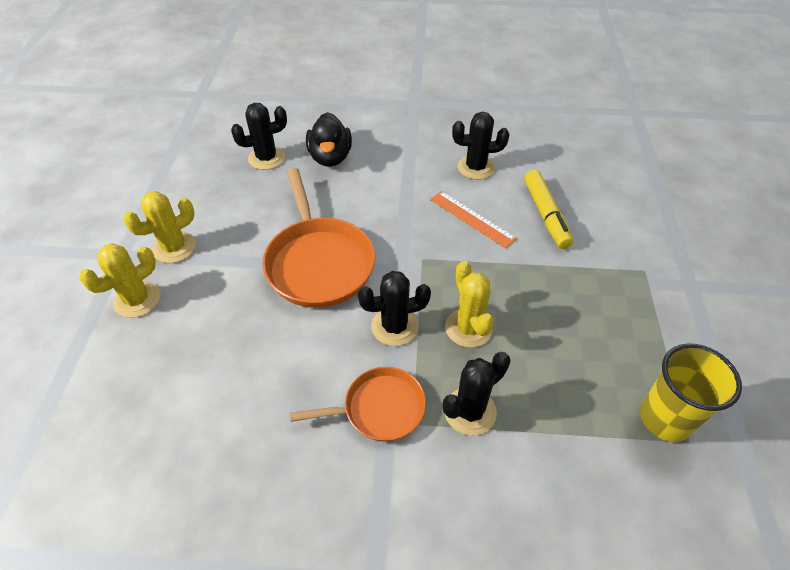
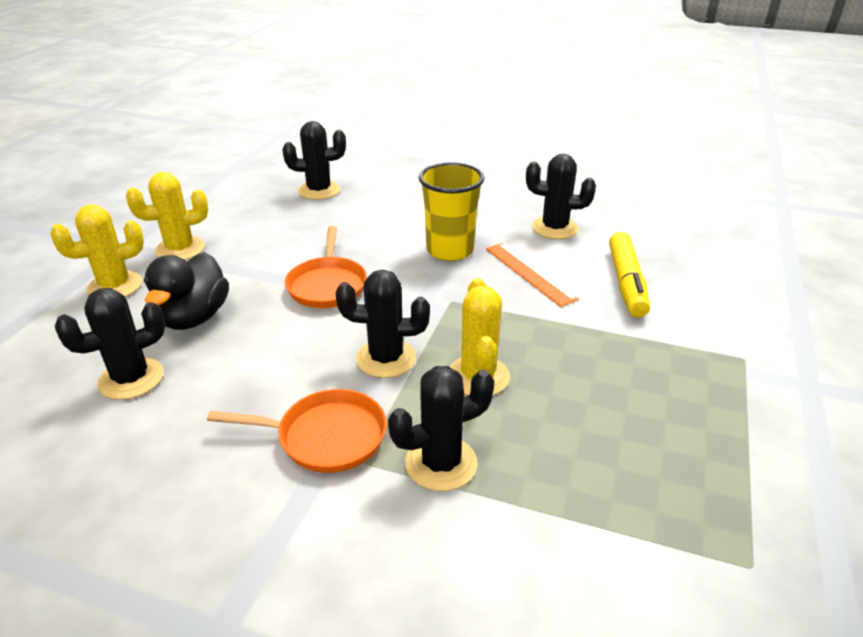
camera: 15 degrees right, 15 degrees down
orange pan [262,168,375,308] -> orange pan [285,226,367,308], size x0.61
black duck [306,112,352,167] -> black duck moved to [144,252,229,330]
yellow cup [640,343,742,442] -> yellow cup moved to [418,162,484,261]
none -> black cactus [54,288,165,400]

